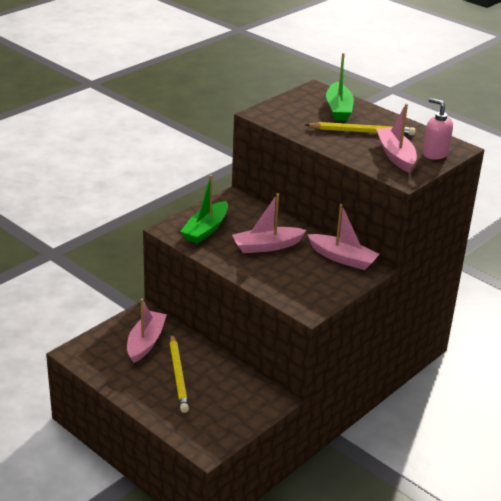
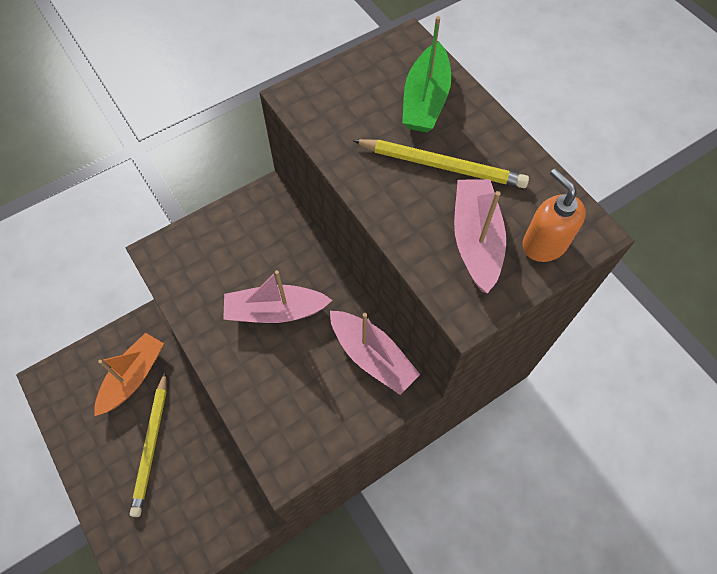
camera: 15 degrees right, 30 degrees up
pink boat [127,299,167,363] -> orange boat [94,333,164,416]
green boat [180,175,228,244] -> none
pink soap dispenser [423,98,453,160] -> orange soap dispenser [523,168,586,262]

